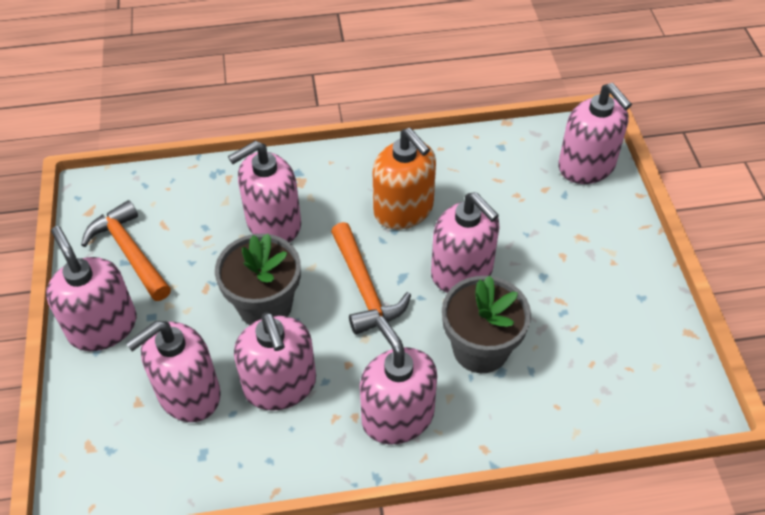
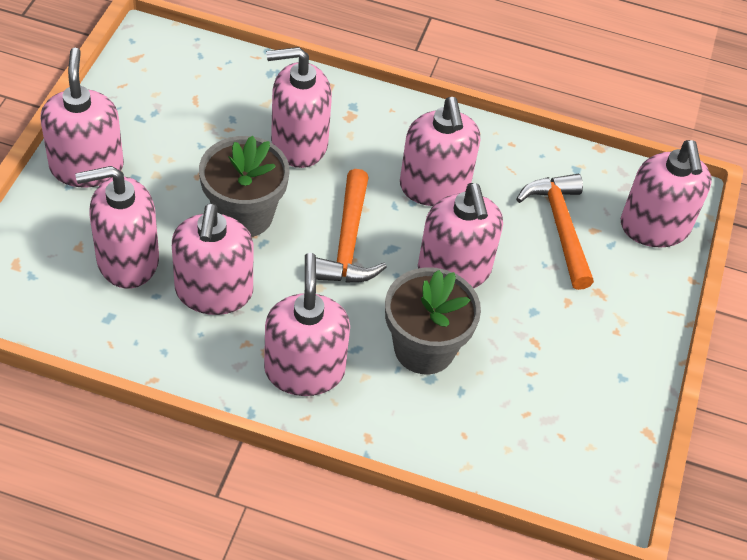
camera: 20 degrees right, 0 degrees up
orange hammer [81,200,171,301] -> orange hammer moved to [516,174,594,290]
orange soap dispenser [373,128,436,230] -> pink soap dispenser [400,97,480,206]

